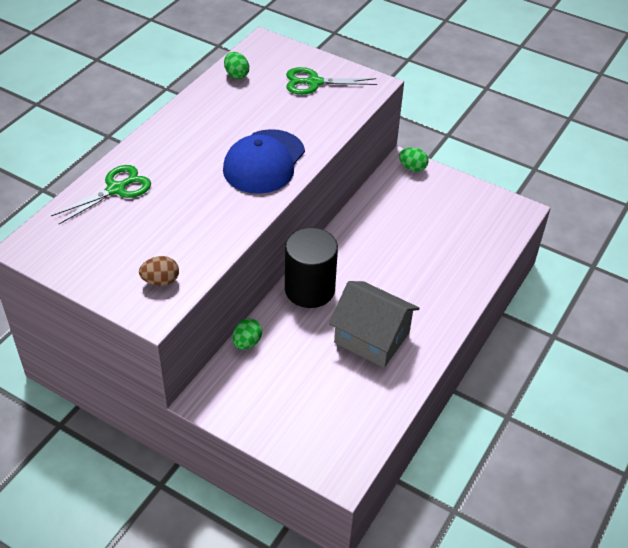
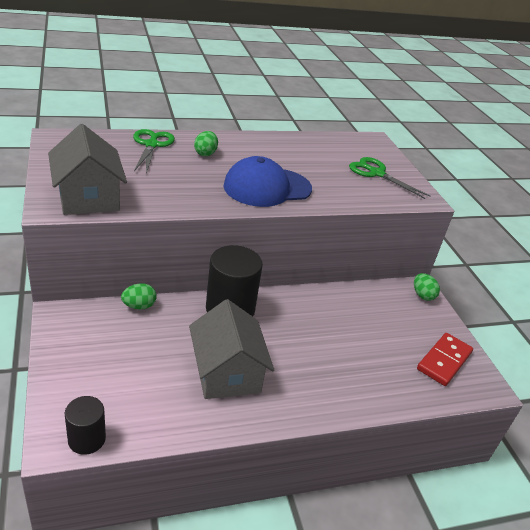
camera: 40 degrees right, 10 degrees down
green scissors [51,165,151,224] -> green scissors turned 90 degrees counterclockwise [133,129,175,174]
brown egg [139,256,179,286] -> grey house [48,124,127,215]
green egg [224,52,249,79] -> green egg moved to [194,131,218,156]
none -> black cylinder [65,396,106,455]
none -> red domino [417,333,473,386]

